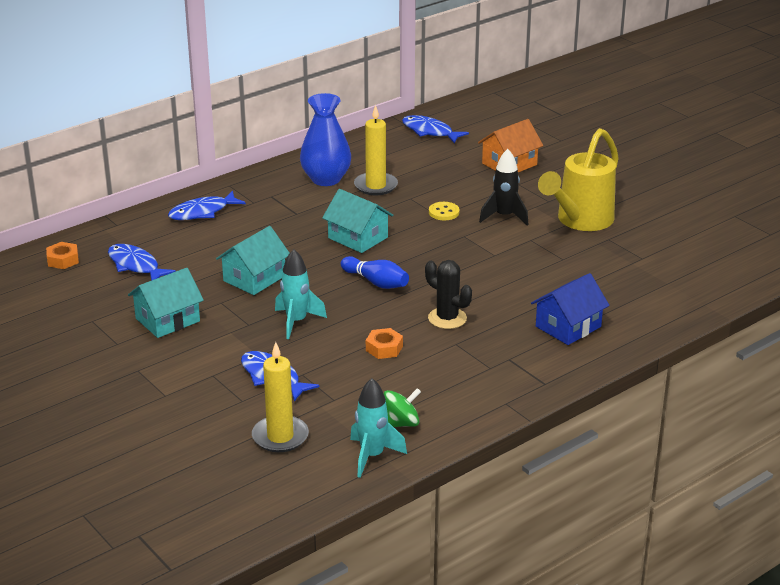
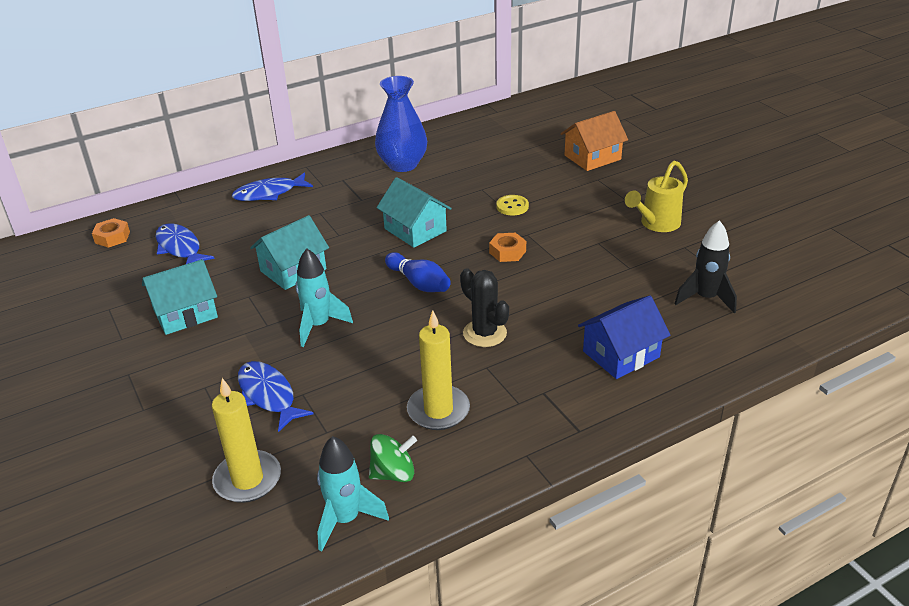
camera: 10 degrees right, 5 degrees up
yellow candle [354,105,398,195] -> yellow candle moved to [407,310,470,430]
orange nut [366,328,403,359] -> orange nut moved to [489,233,526,262]
blue fish [402,115,469,143] -> none
black rocket [479,149,528,226] -> black rocket moved to [674,220,737,314]
yellow watering can [538,128,619,231] -> yellow watering can [625,161,688,232], size x0.65

